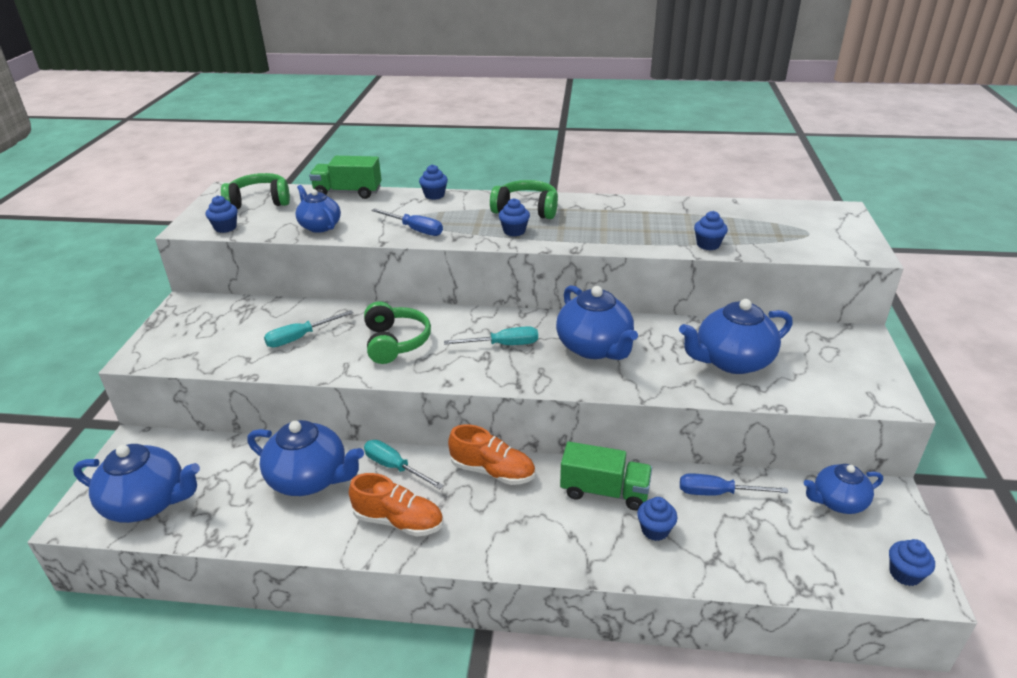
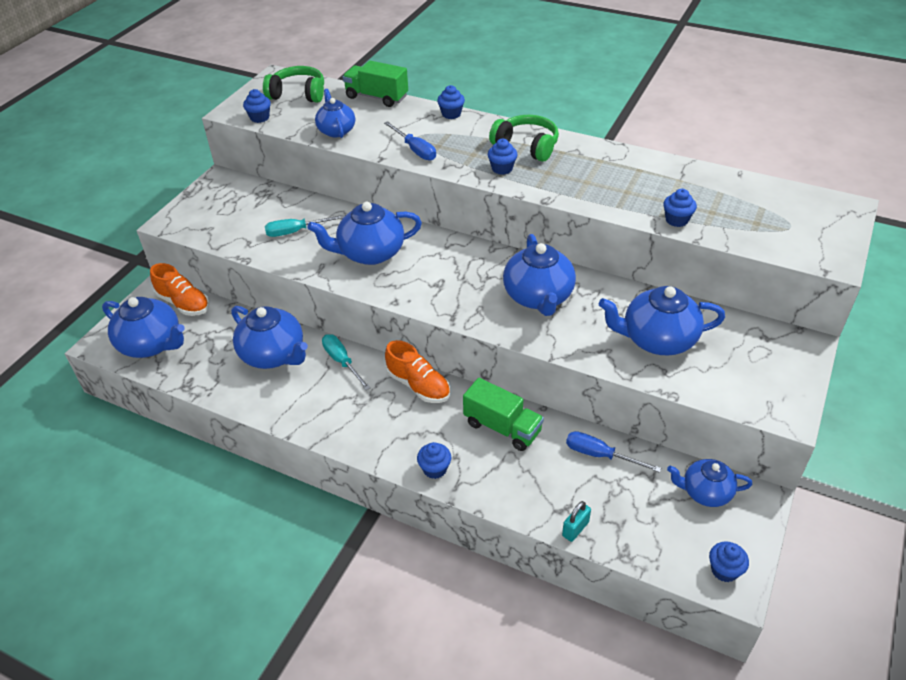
camera: 20 degrees right, 10 degrees up
orange shoe [349,473,443,537] -> orange shoe moved to [150,263,210,316]
green headphones [364,301,431,364] -> blue teapot [307,202,422,265]
turquoise screwdriver [444,326,538,345] -> none
blue cupcake [637,497,677,541] -> blue cupcake moved to [417,442,451,479]
none -> turquoise padlock [562,501,591,542]

